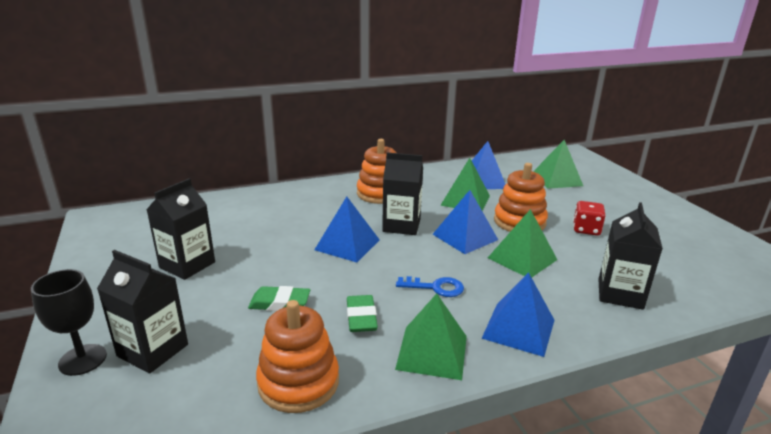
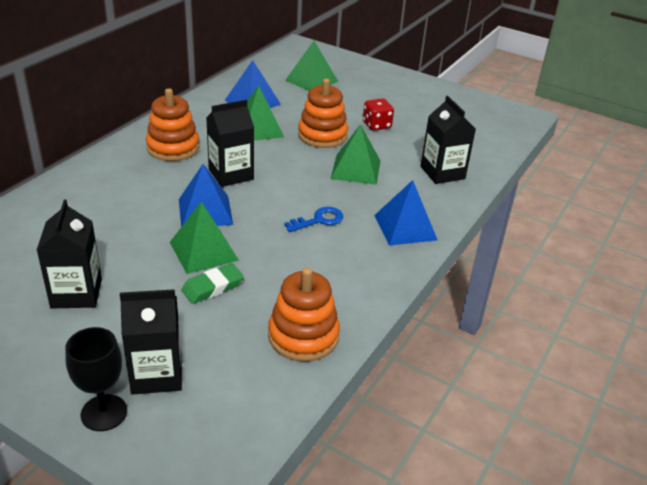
camera: 40 degrees left, 10 degrees up
green eraser [347,295,378,332] -> none
green pyramid [395,293,467,380] -> green pyramid moved to [170,202,239,274]
blue pyramid [432,190,498,254] -> none

